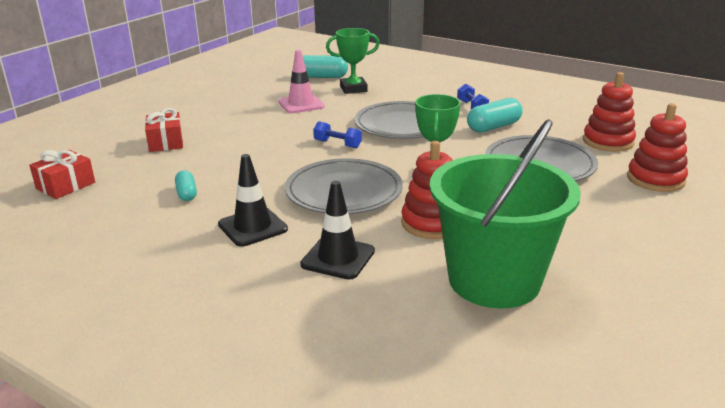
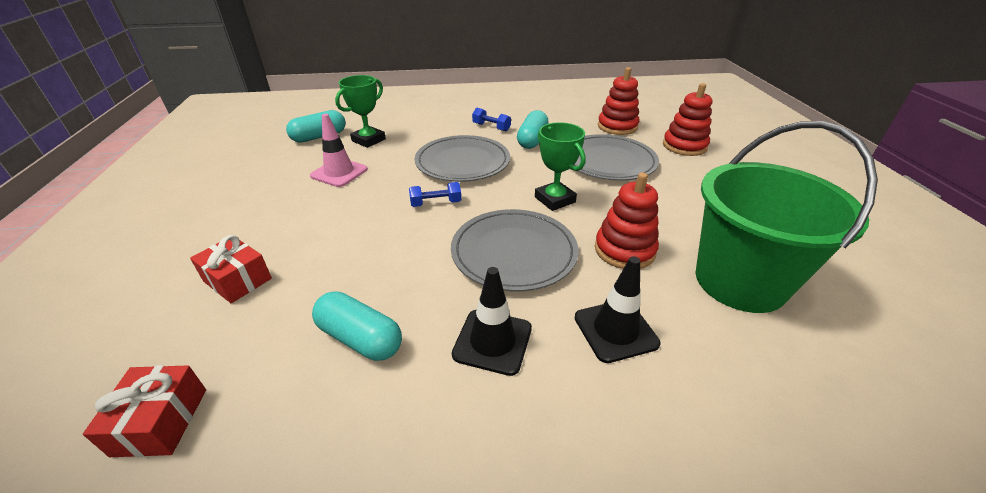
camera: 40 degrees left, 10 degrees up
turquoise capsule [175,170,197,201] -> turquoise capsule [312,291,402,361], size x1.68

